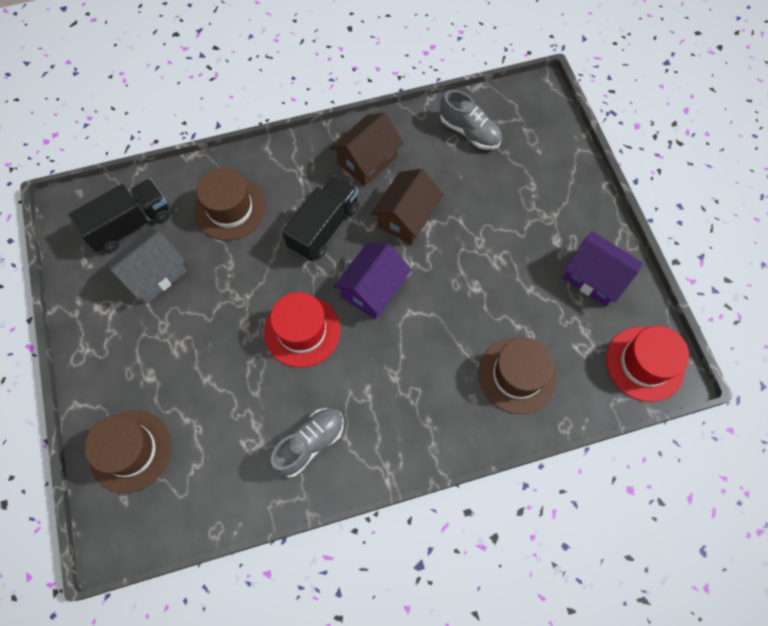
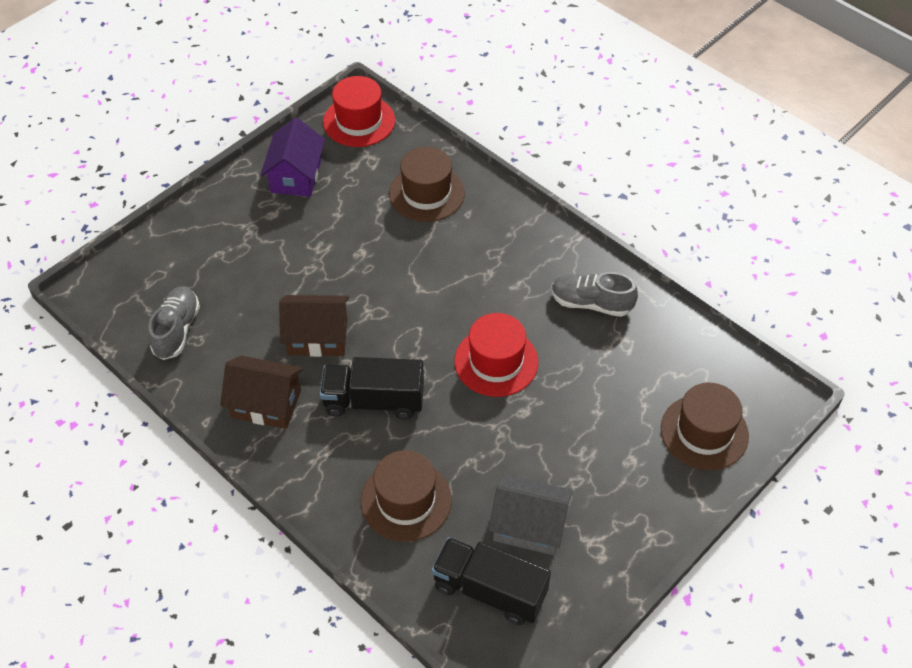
camera: 120 degrees left, 15 degrees down
purple house [334,243,411,319] -> none

